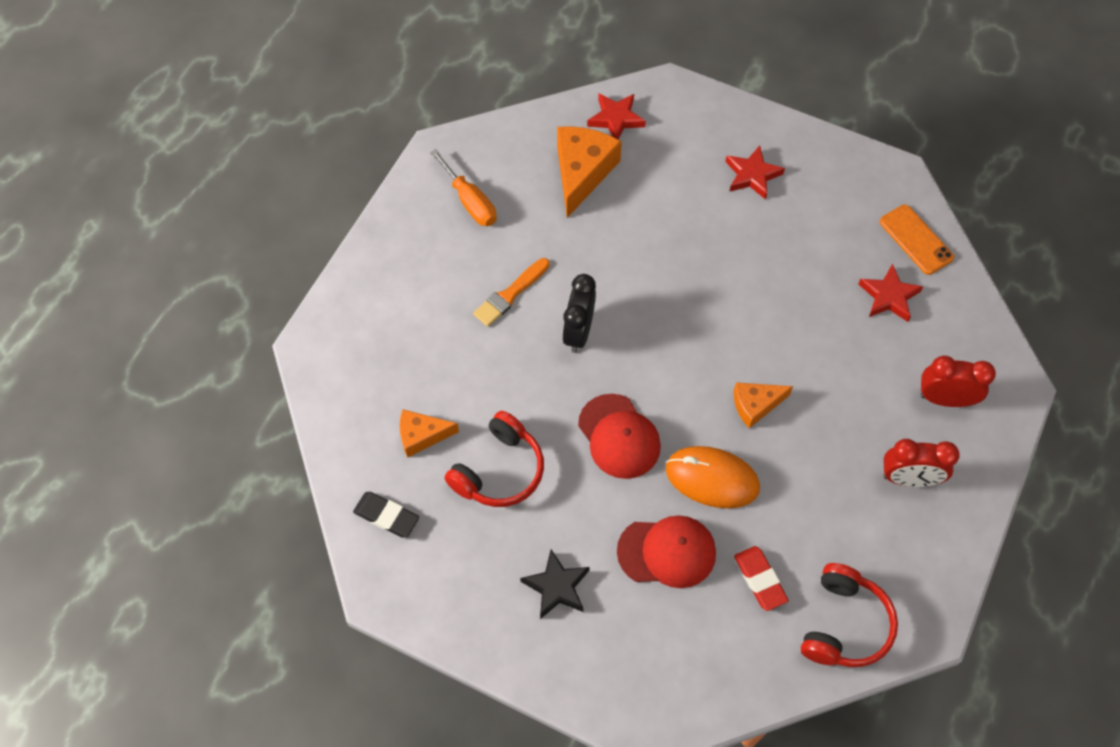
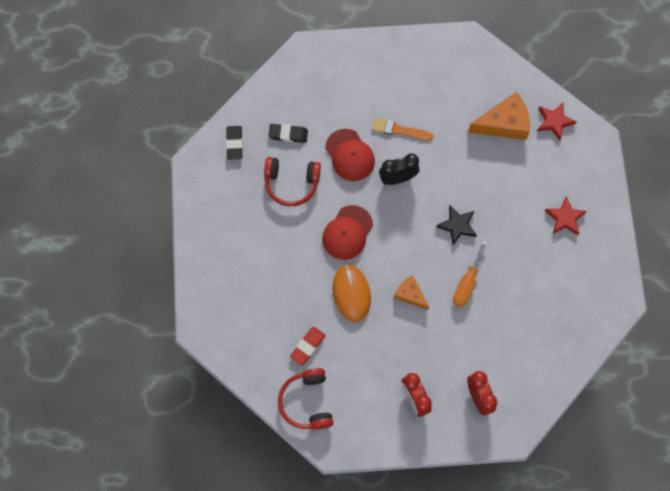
camera: 60 degrees right, 10 degrees up
orange cheese [399,409,459,458] -> black eraser [268,124,308,143]
orange screwdriver [430,149,497,226] -> orange screwdriver moved to [453,240,488,307]
black star [520,549,590,619] -> black star moved to [436,206,477,245]
red cap [617,515,716,588] -> red cap moved to [325,129,375,181]
red headphones [801,563,898,667] -> red headphones turned 90 degrees clockwise [278,368,334,430]
red star [858,263,923,322] -> none
orange phone [880,205,954,275] -> none

